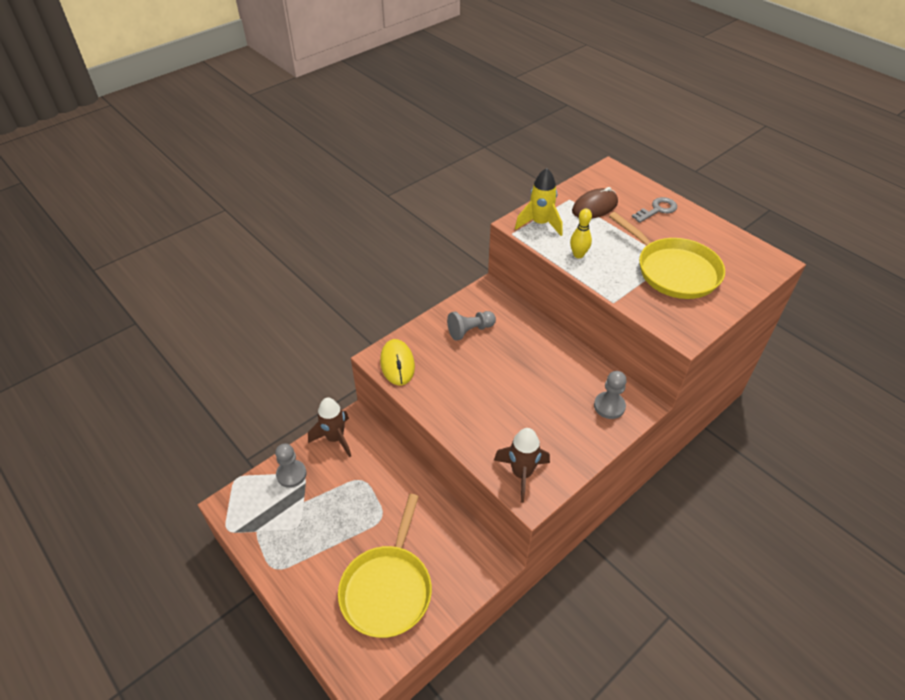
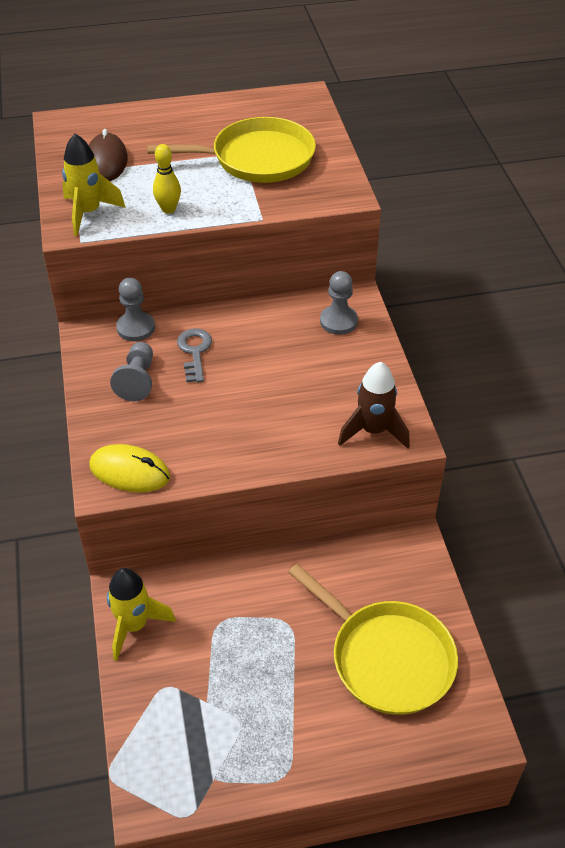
camera: 60 degrees left, 0 degrees up
grey pawn [275,444,307,488] -> grey pawn moved to [116,278,155,341]
brown rocket [308,397,351,457] -> yellow rocket [107,568,176,661]
grey key [632,197,677,223] -> grey key moved to [177,329,212,383]

